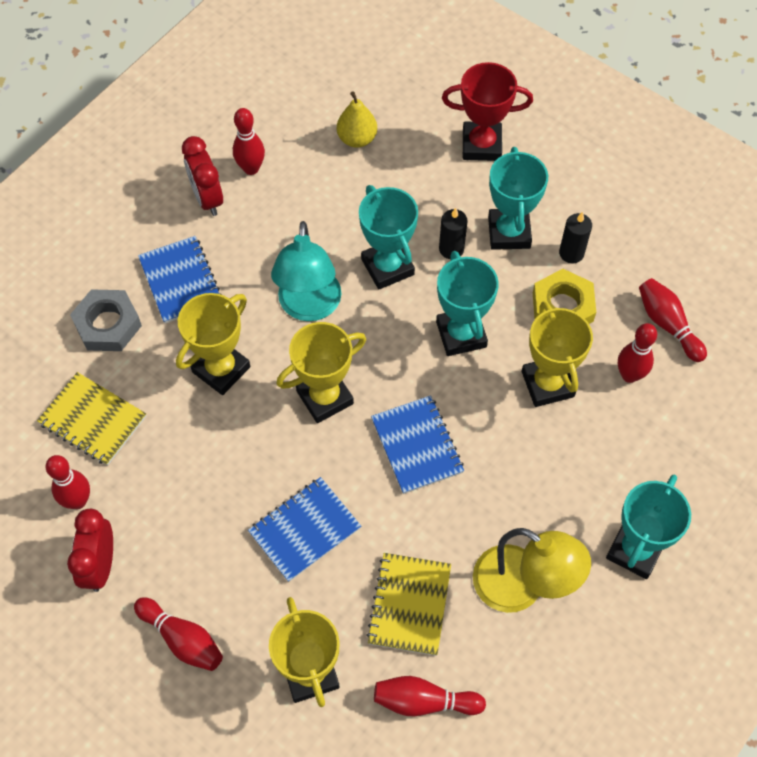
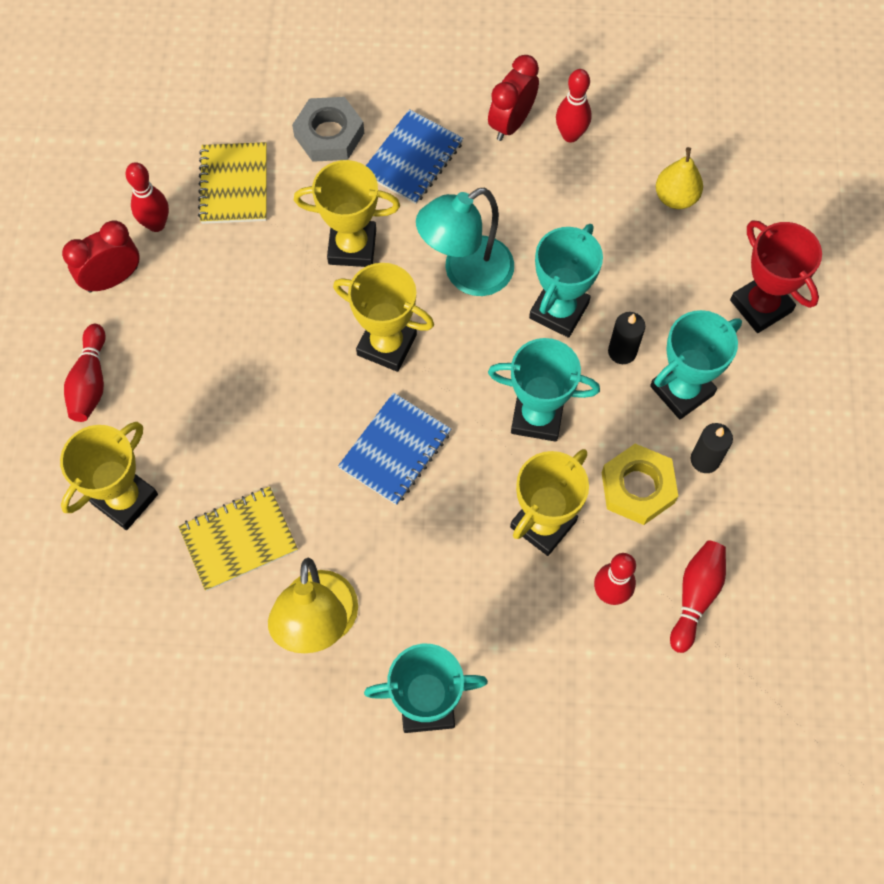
camera: 55 degrees right, 5 degrees up
blue notebook [248,477,361,582] -> none
red bowling pin [374,676,486,716] -> none
turquoise trophy [436,251,499,356] -> turquoise trophy turned 60 degrees clockwise [488,338,600,442]

